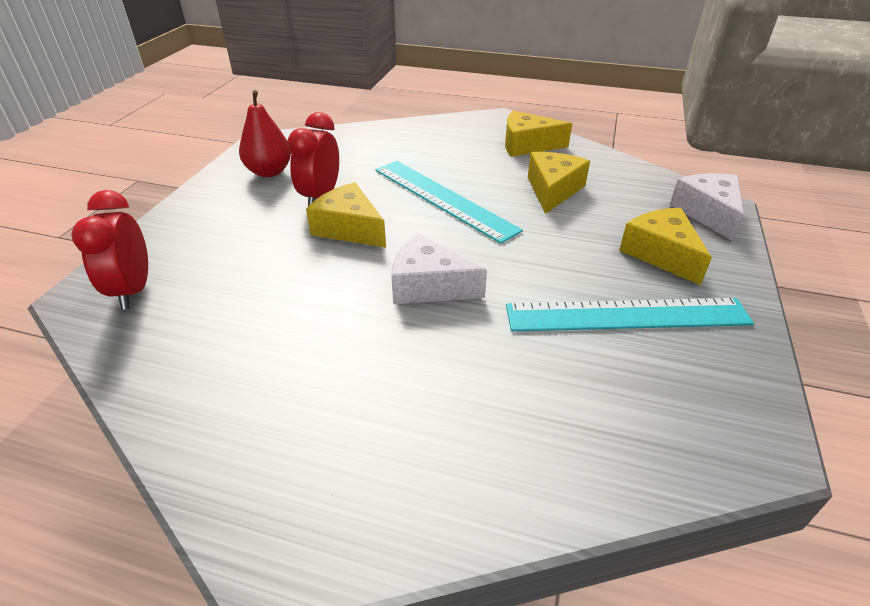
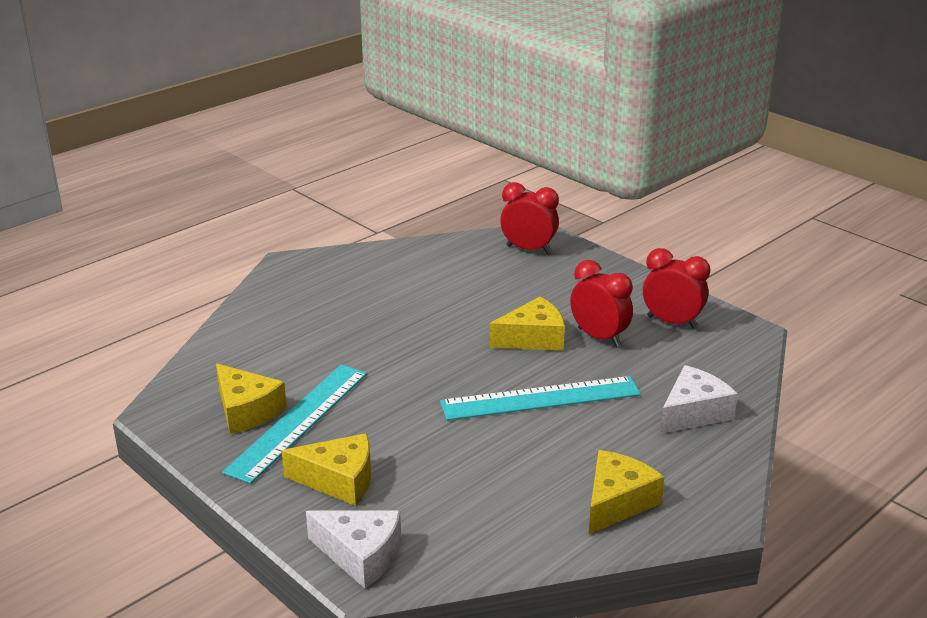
camera: 120 degrees right, 10 degrees down
red pear [239,90,291,177] -> red clock [643,248,710,328]
white cheese [391,233,487,304] -> white cheese moved to [660,365,738,434]
yellow cheese [528,152,590,214] -> yellow cheese moved to [216,364,287,434]

